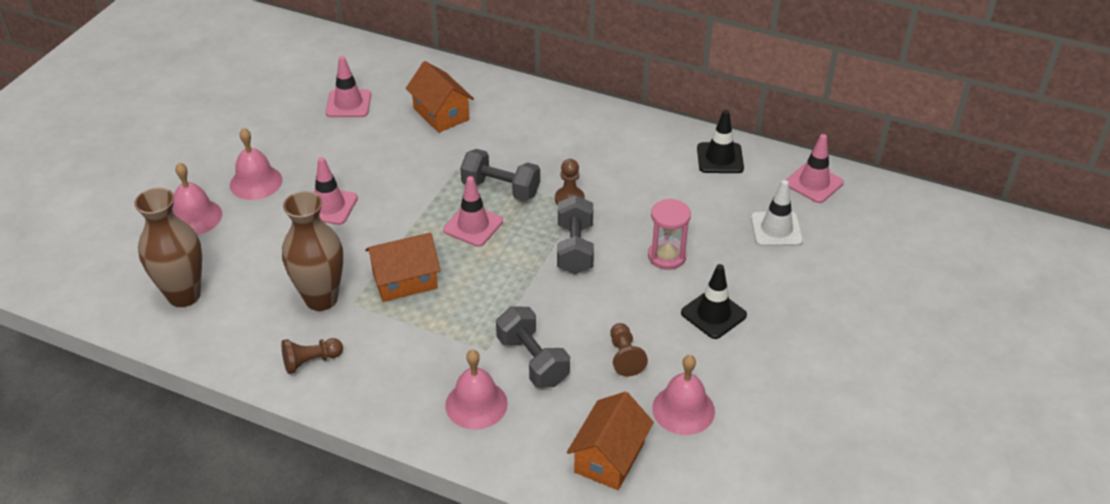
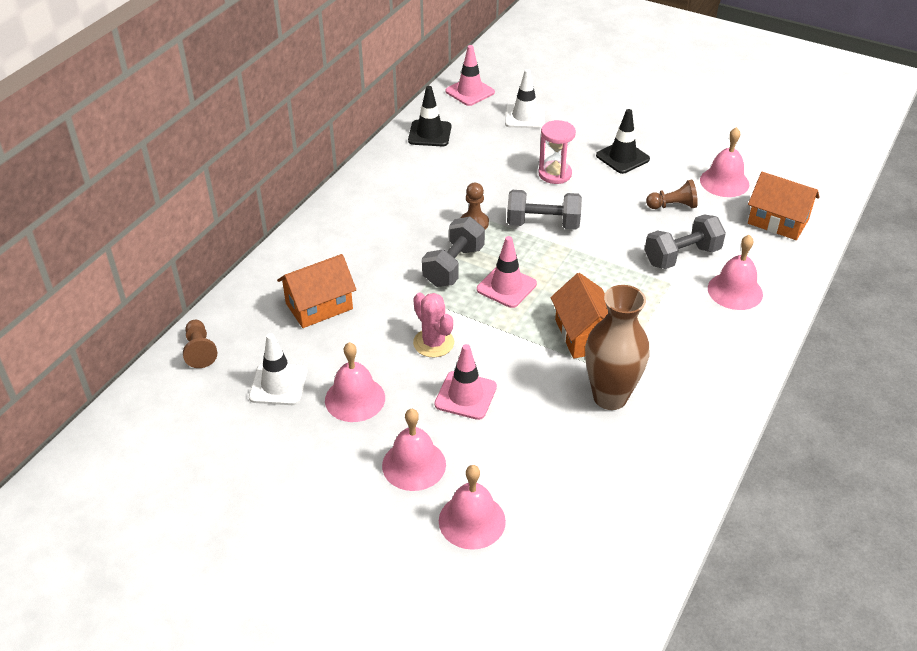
camera: 85 degrees left, 0 degrees up
brown vase [134,187,202,307] -> none
brown pawn [281,338,343,374] -> brown pawn moved to [183,320,217,368]
pink traffic cone [326,56,371,117] -> white traffic cone [249,333,308,405]
none -> pink bell [325,342,385,422]
none -> pink cactus [413,292,454,357]

